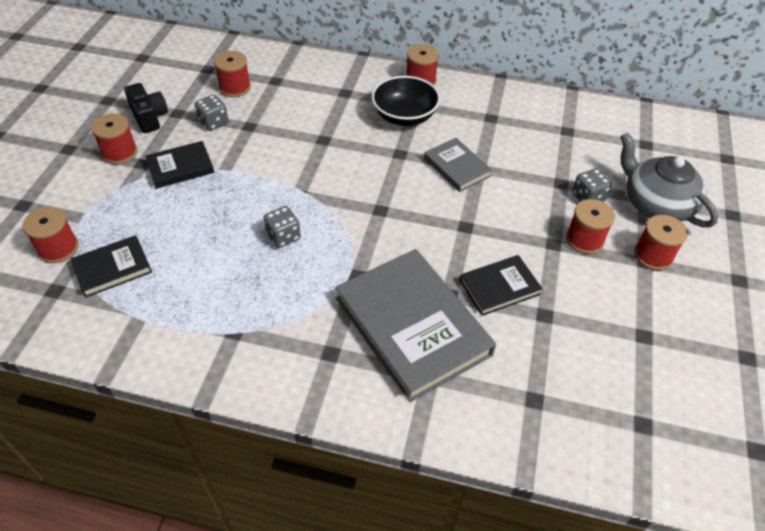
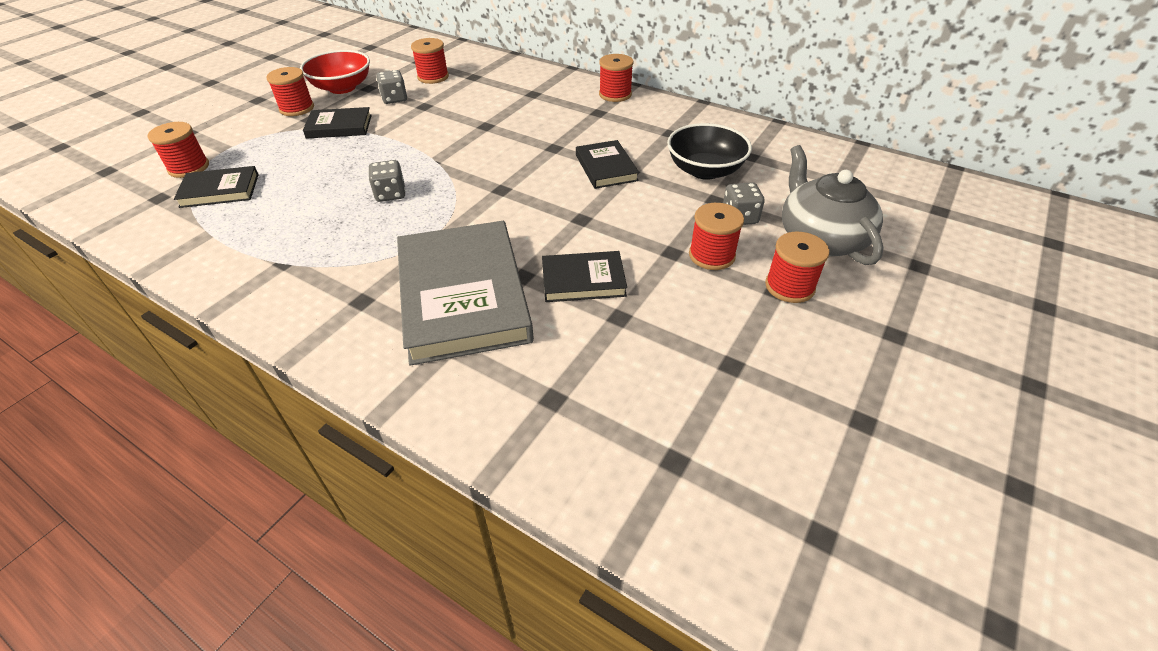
camera: 20 degrees right, 5 degrees down
black camera [124,83,168,133] -> red bowl [300,50,370,94]
black bowl [371,76,440,126] -> black bowl moved to [667,123,752,180]
grey book [424,138,492,192] -> black book [576,140,639,189]

